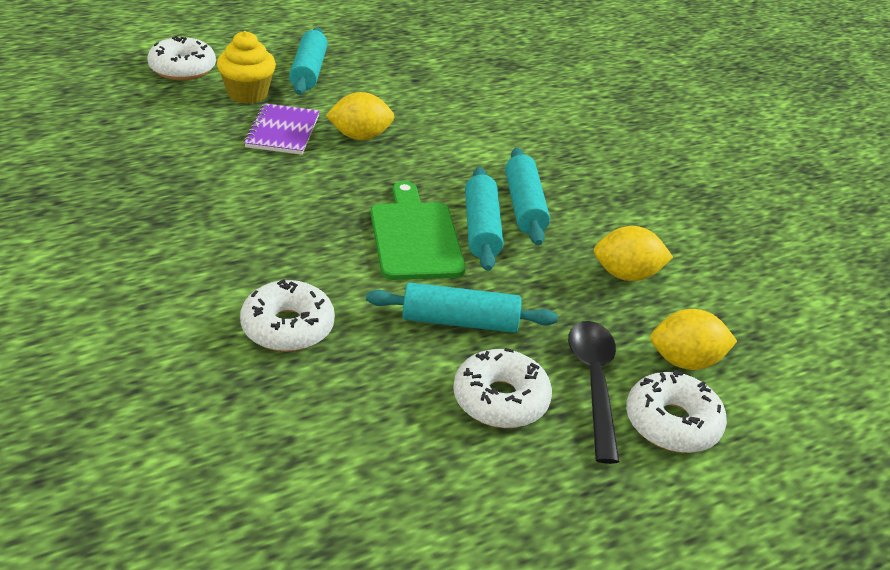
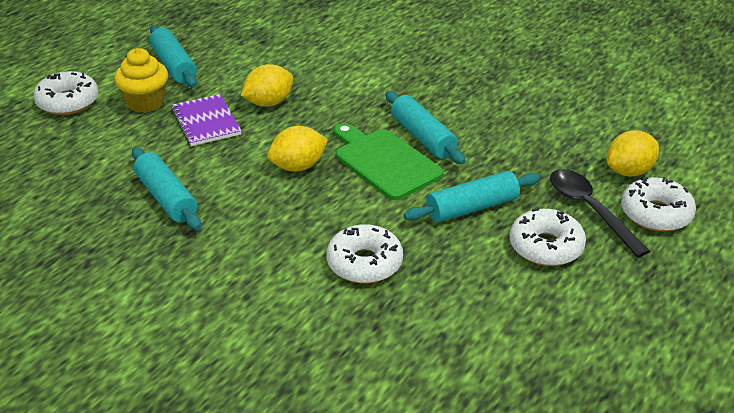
camera: 25 degrees left, 0 degrees up
turquoise rolling pin [505,148,550,245] -> turquoise rolling pin moved to [132,147,201,230]
yellow lemon [594,226,673,281] -> yellow lemon moved to [268,126,328,172]

